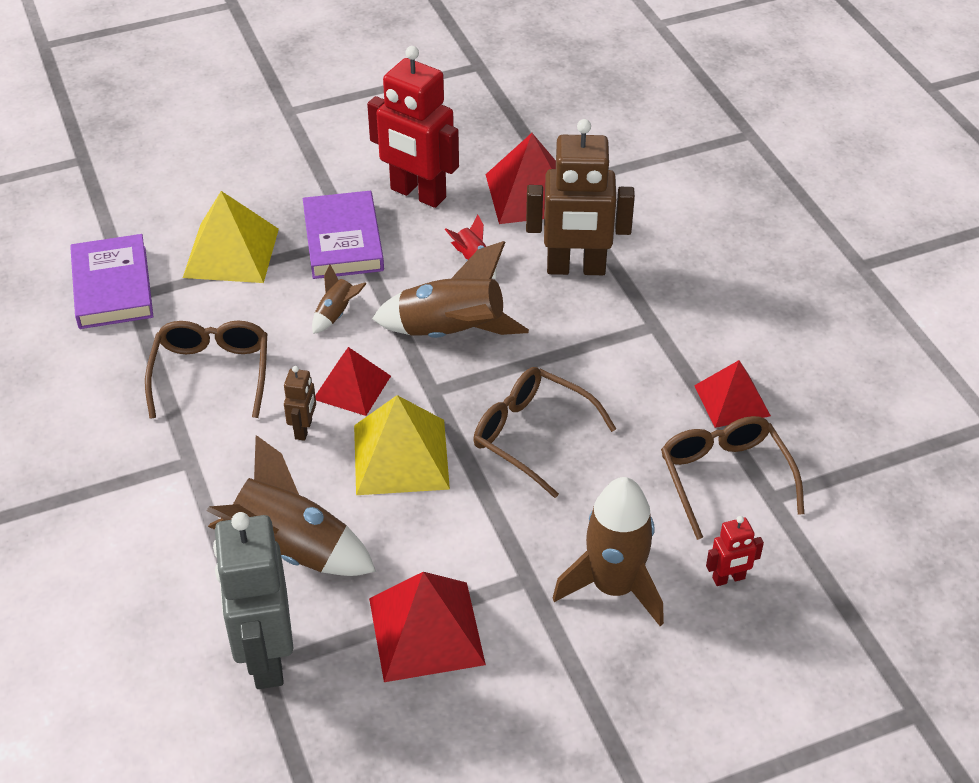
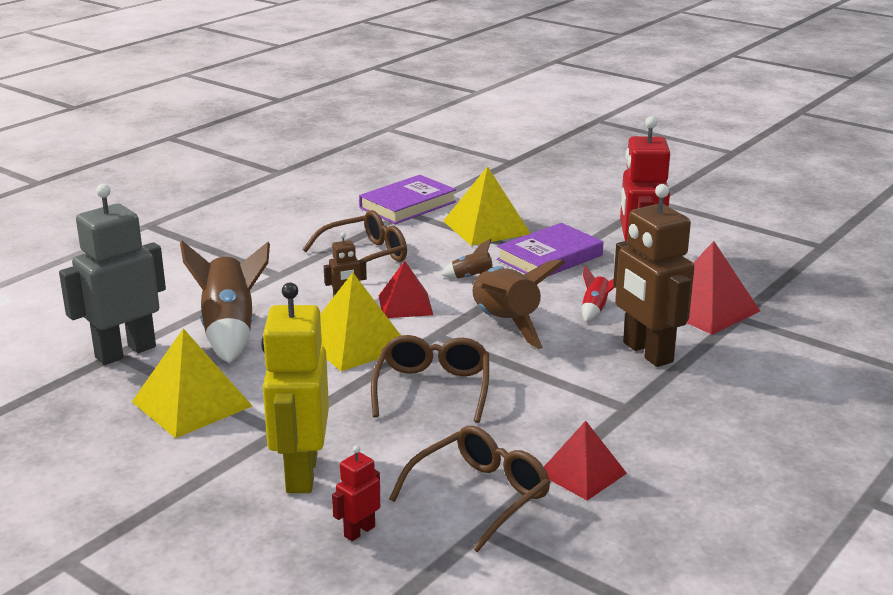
camera: 60 degrees right, 20 degrees down
red pyramid [369,572,486,682] -> yellow pyramid [132,328,252,438]
brown rocket [553,477,664,626] -> yellow robot [261,283,329,493]
red robot [706,516,764,586] -> red robot turned 90 degrees clockwise [332,445,380,541]

